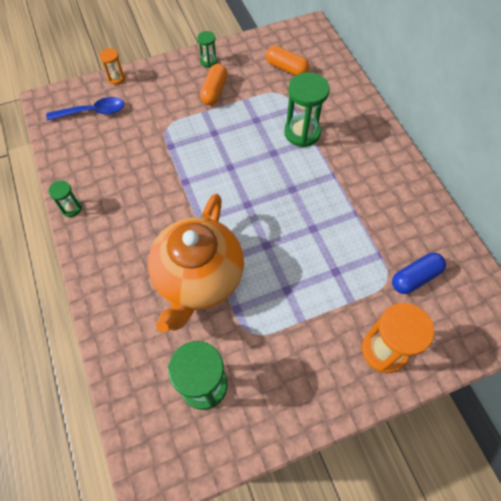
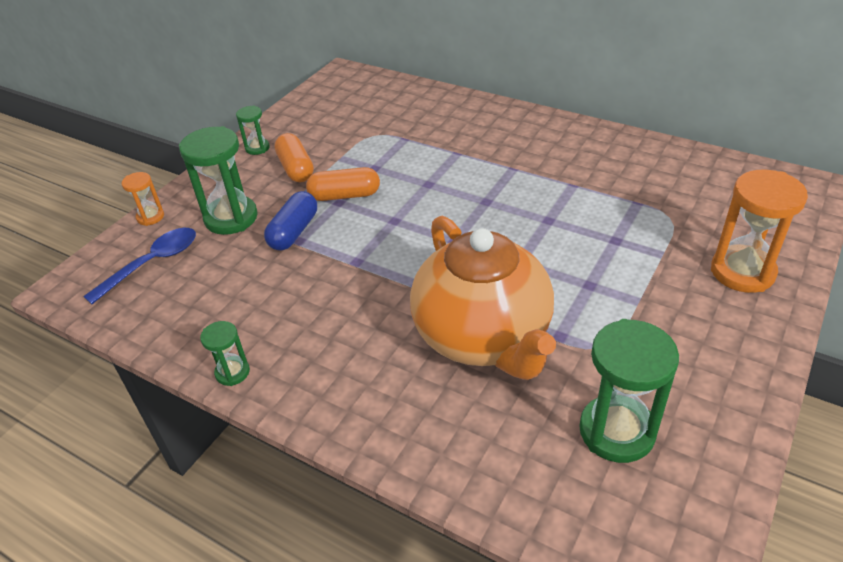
camera: 35 degrees left, 20 degrees down
orange capsule [266,46,309,76] -> orange capsule moved to [306,167,380,201]
green hourglass [284,72,330,147] -> green hourglass moved to [179,126,258,235]
blue capsule [392,253,446,294] -> blue capsule moved to [264,191,317,251]

